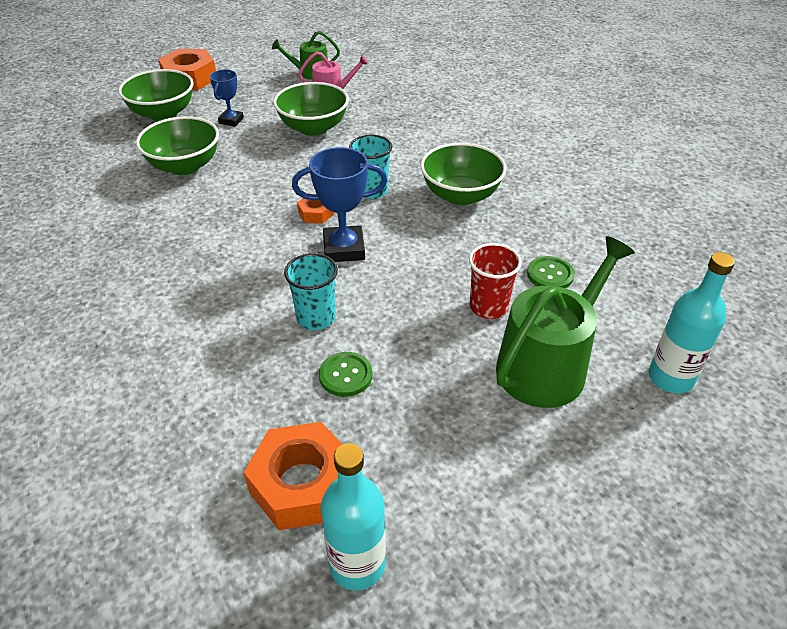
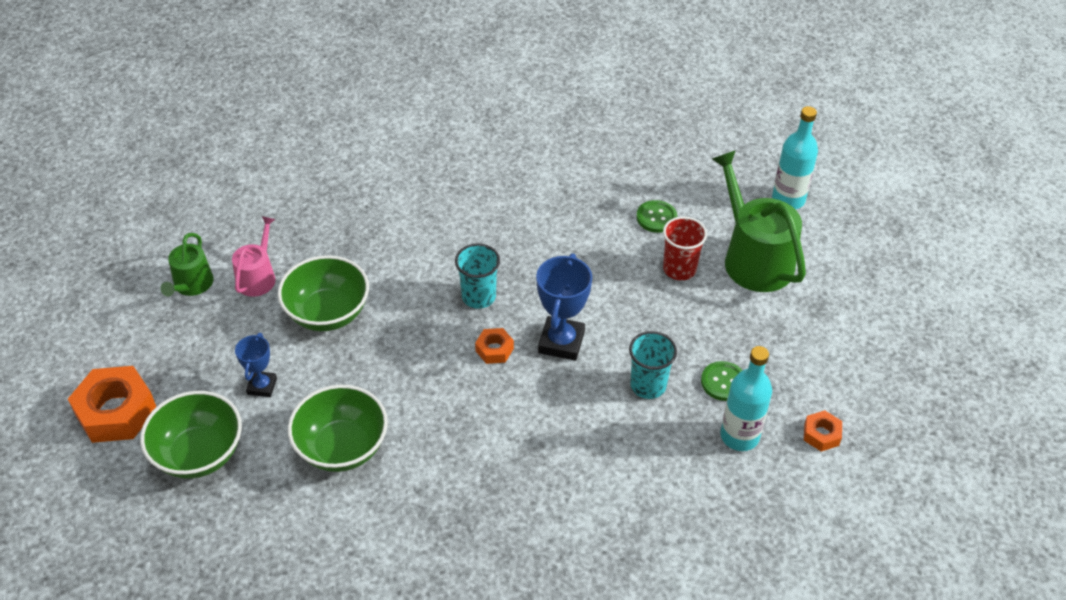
camera: 70 degrees left, 5 degrees up
blue trophy [210,70,244,127] -> blue trophy turned 60 degrees clockwise [235,333,277,397]
orange nut [244,422,343,530] -> orange nut [804,410,842,451], size x0.50
turquoise bottle [321,443,386,590] -> turquoise bottle moved to [721,346,772,451]
green bowl [421,143,507,205] -> none

